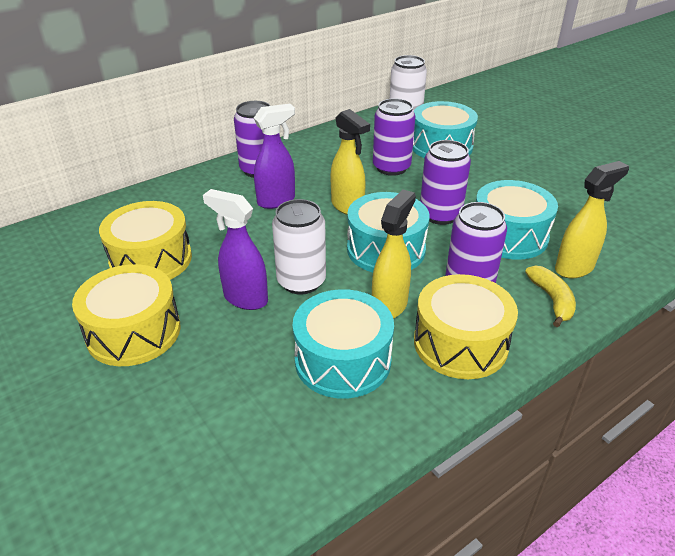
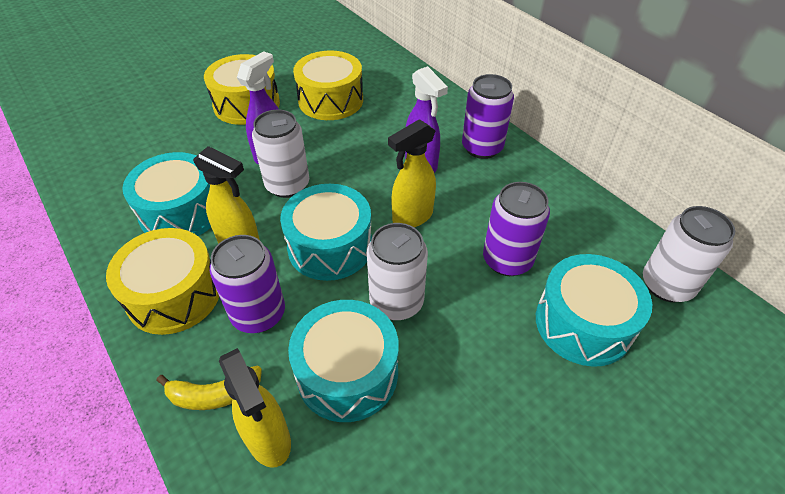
camera: 90 degrees right, 10 degrees up
purple can [420,140,471,225] -> white can [367,223,428,320]

